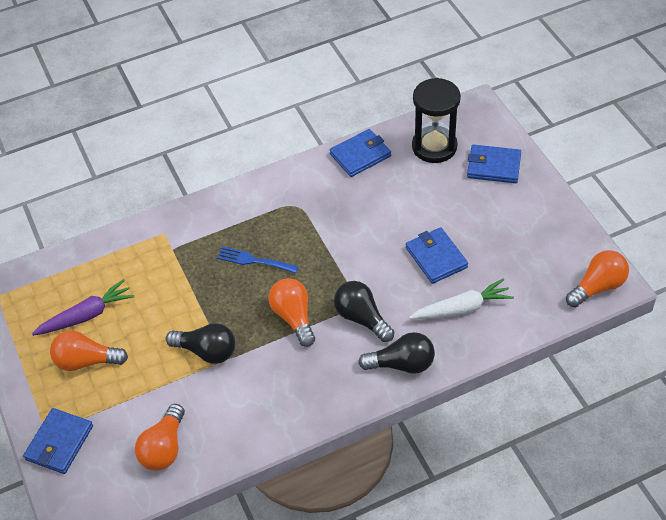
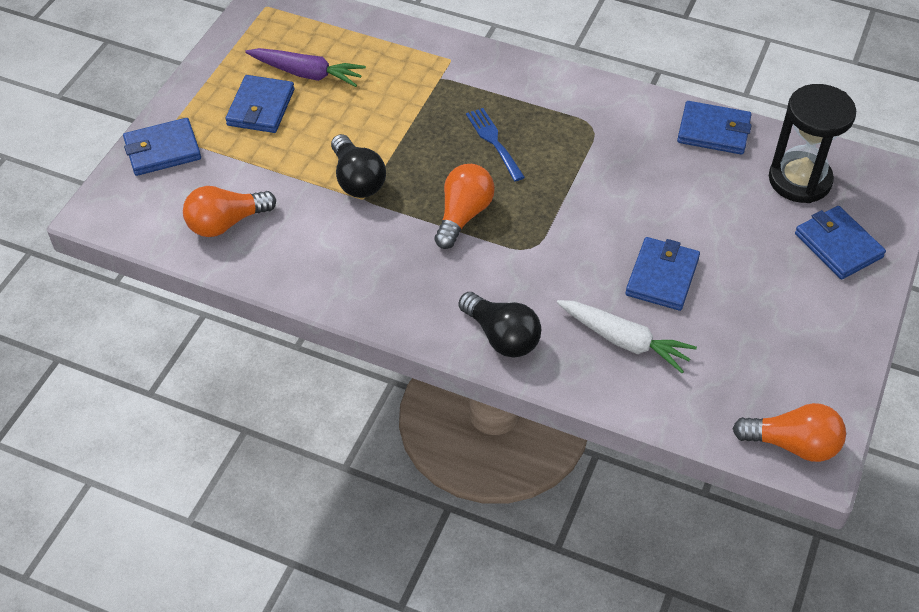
camera: 45 degrees right, 0 degrees up
orange light bulb [50,330,128,371] -> blue wallet [225,75,294,133]
black light bulb [334,281,394,342] -> none

